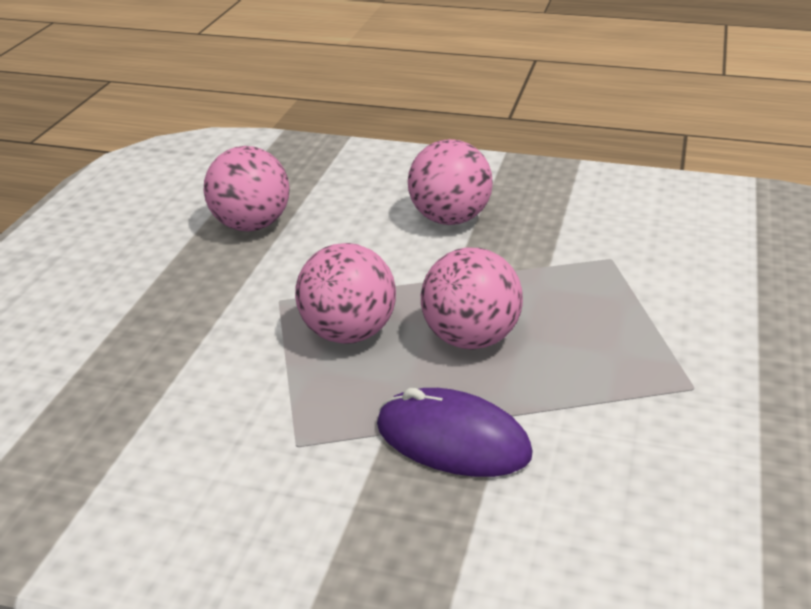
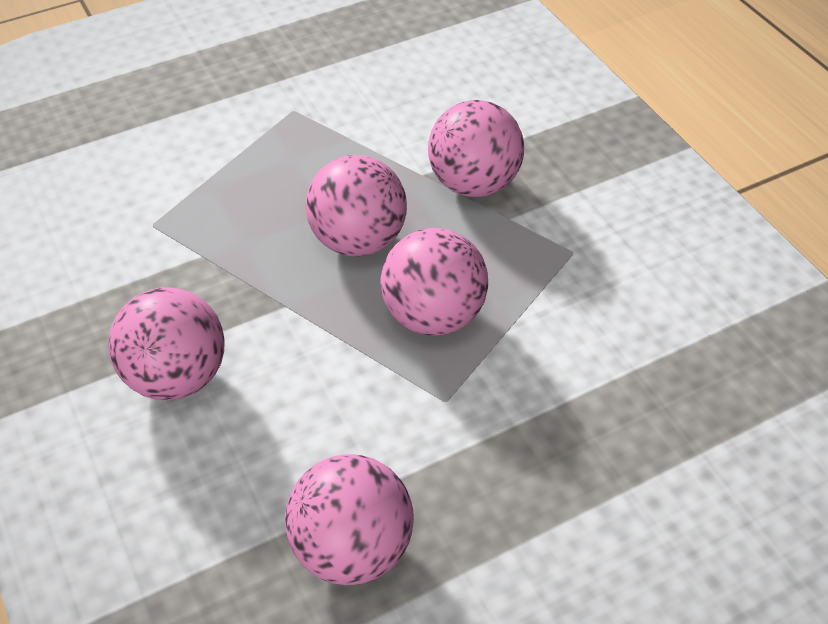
camera: 135 degrees left, 15 degrees up
purple mouse [377,388,533,477] -> pink ball [428,100,524,197]

